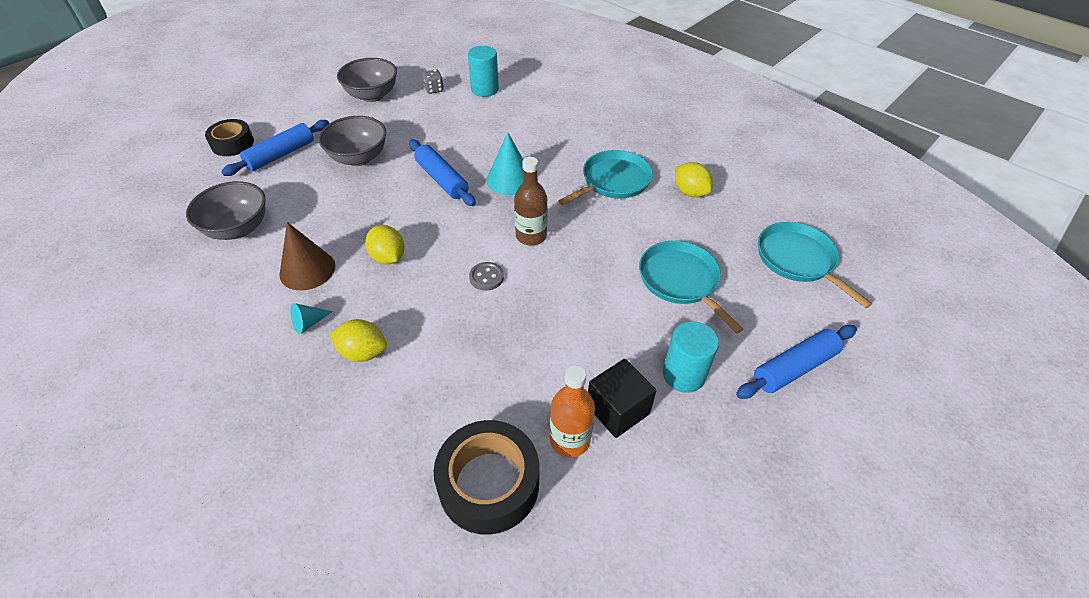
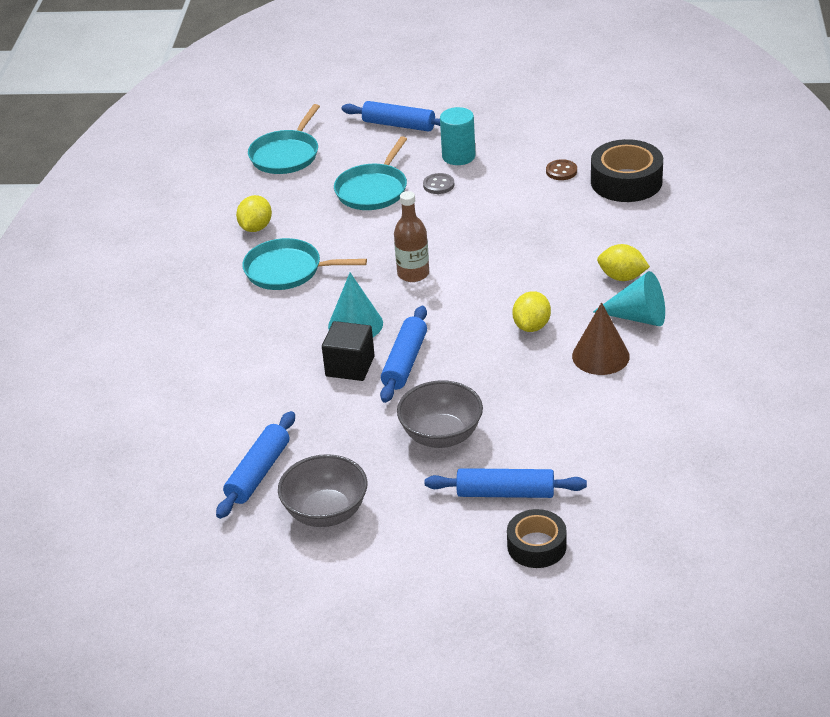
camera: 125 degrees left, 10 degrees down
grey bowl [186,181,266,240] -> none
turquoise cone [290,303,333,334] -> turquoise cone [593,271,665,326], size x1.89
yellow lemon [330,319,387,362] -> yellow lemon turned 45 degrees counterclockwise [597,244,650,281]
grey dice [422,69,444,94] -> blue rolling pin [216,411,295,519]
turquoise cylinder [468,46,499,97] -> none
grey button [469,262,504,291] -> grey button moved to [423,173,455,194]
orange bottle [550,365,595,457] -> brown button [546,159,577,180]
black cube [588,359,656,438] -> black cube moved to [322,321,375,381]

